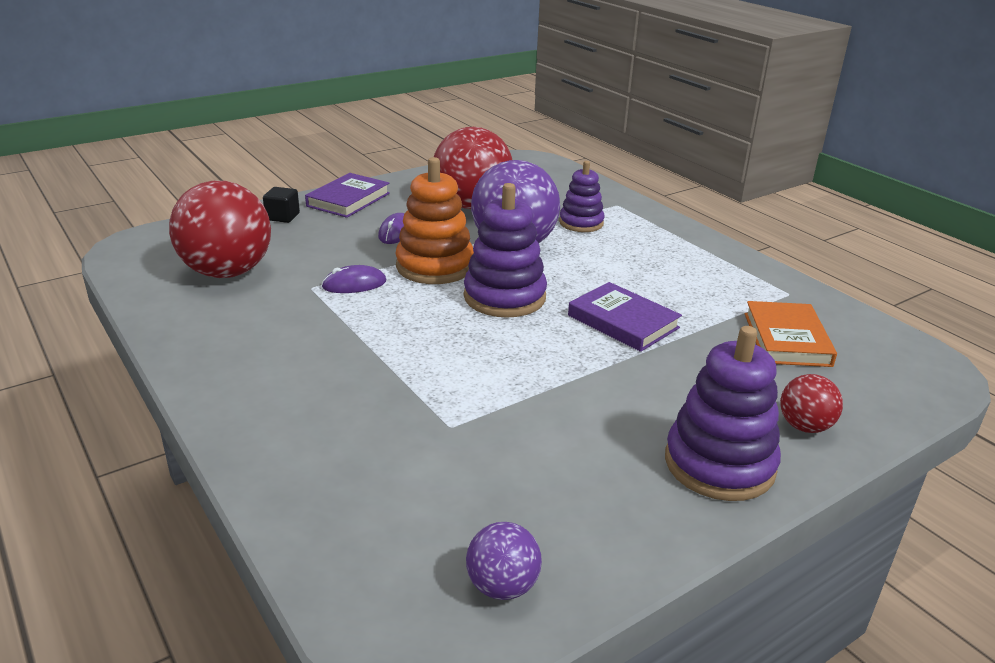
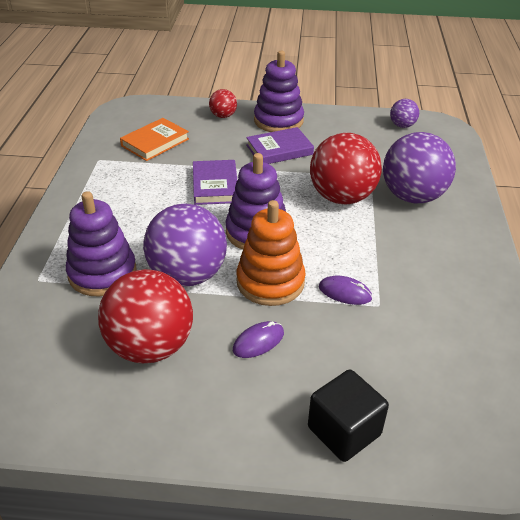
camera: 140 degrees left, 10 degrees up
red ball [169,181,271,278] -> red ball moved to [310,133,382,204]
black cube [263,187,300,223] -> black cube [308,369,389,462], size x1.71
purple book [305,173,390,218] -> purple book moved to [246,127,314,164]
purple stacking toy [559,161,605,232] -> purple stacking toy [66,191,137,297], size x1.56
none -> purple ball [383,132,456,203]

